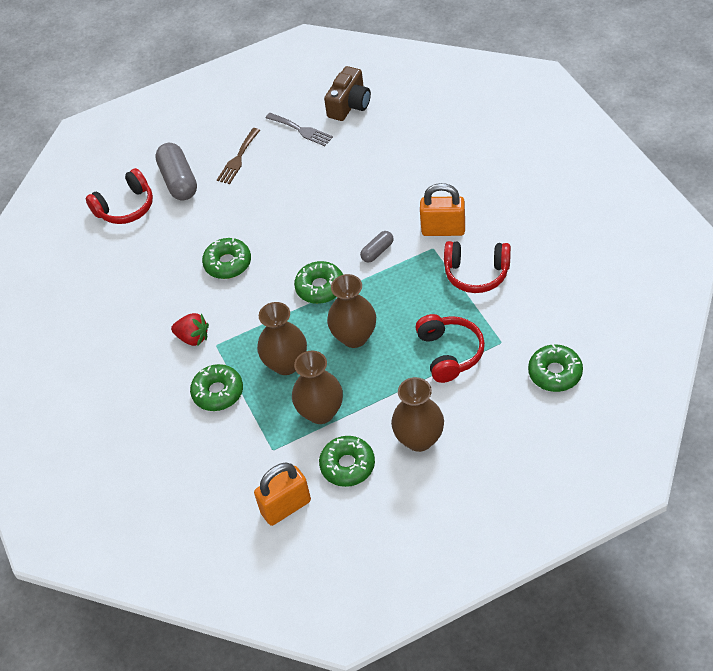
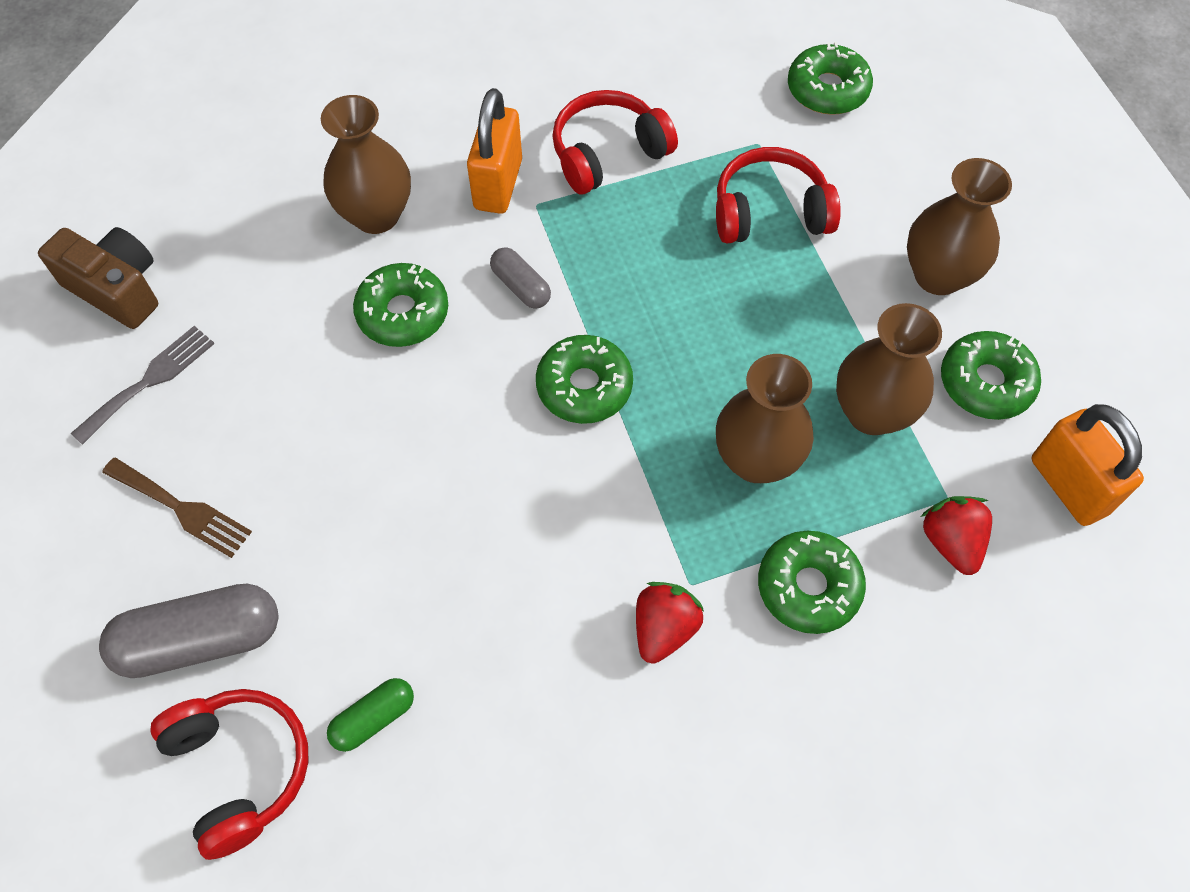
camera: 90 degrees left, 10 degrees up
green donut [202,238,251,279] -> green donut moved to [353,263,448,347]
brown vase [327,274,376,348] -> brown vase moved to [321,95,411,234]
red headphones [444,241,511,293] -> red headphones turned 135 degrees counterclockwise [552,90,678,194]
none -> green capsule [327,678,414,752]
none -> red strawberry [921,496,992,575]

